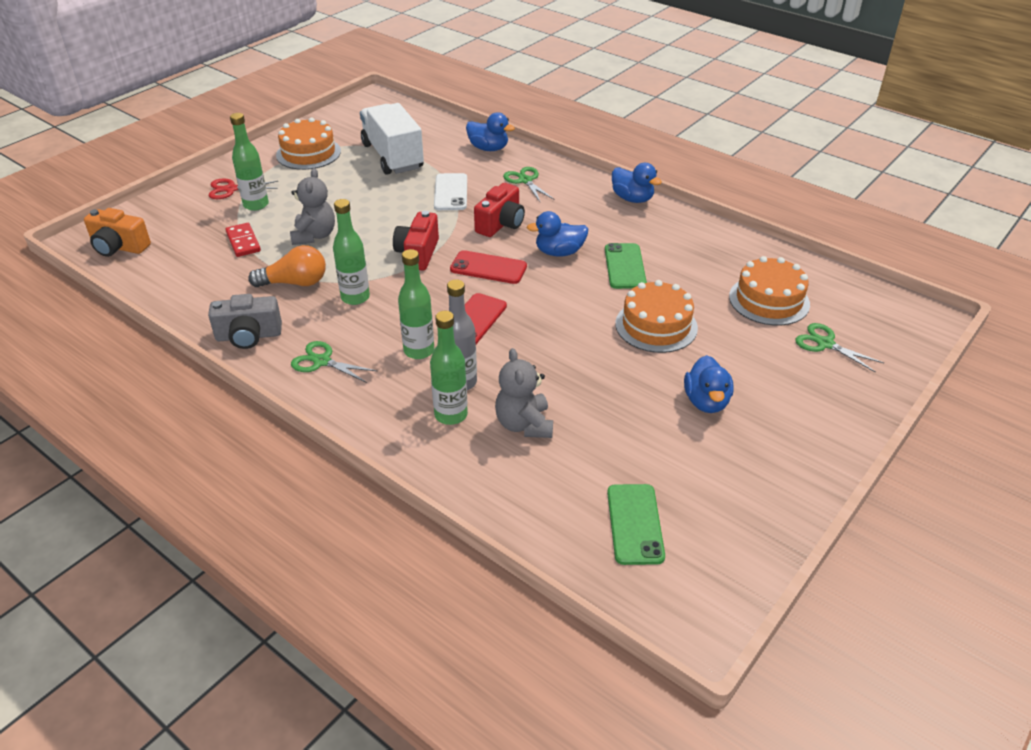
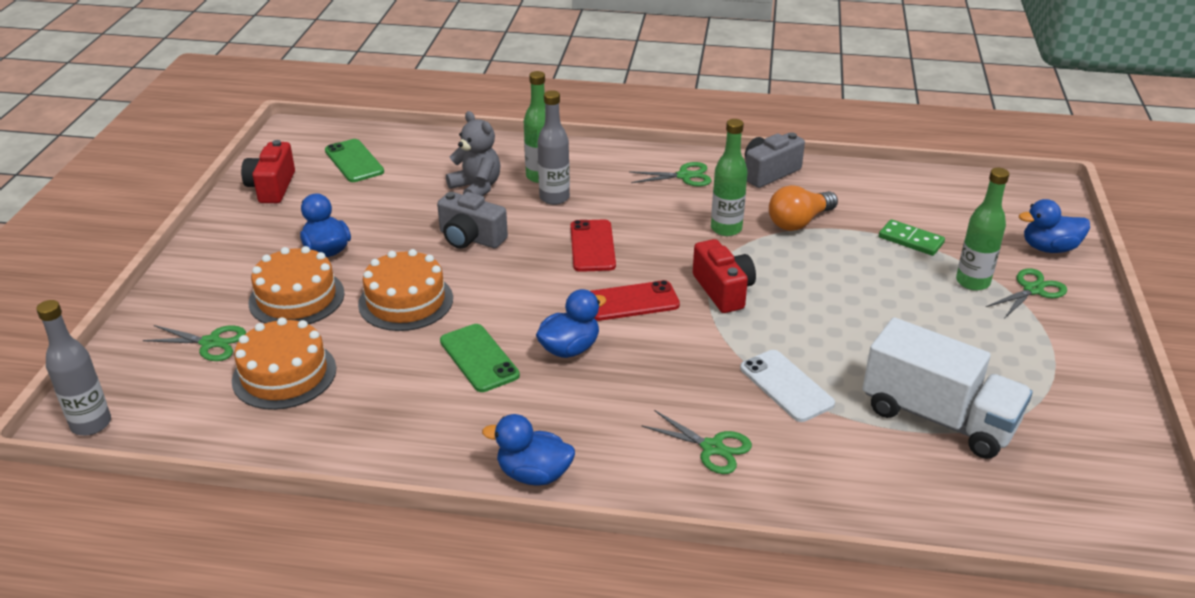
camera: 150 degrees right, 5 degrees down
orange camera [84,208,151,257] -> none
red scissors [209,178,278,199] -> green scissors [986,268,1067,319]
red domino [225,223,261,257] -> green domino [879,219,945,256]
orange cake [276,117,341,170] -> orange cake moved to [249,246,345,324]
grey teddy bear [290,168,335,245] -> none
green bottle [398,249,434,359] -> none
blue duck [466,112,515,151] -> blue duck moved to [1019,199,1090,253]
red camera [474,183,525,237] -> red camera moved to [241,140,295,203]
none -> grey bottle [36,300,111,435]
none -> grey camera [437,192,508,249]

